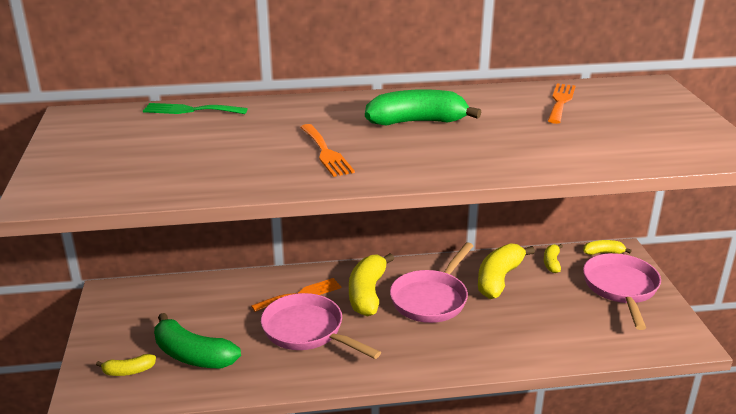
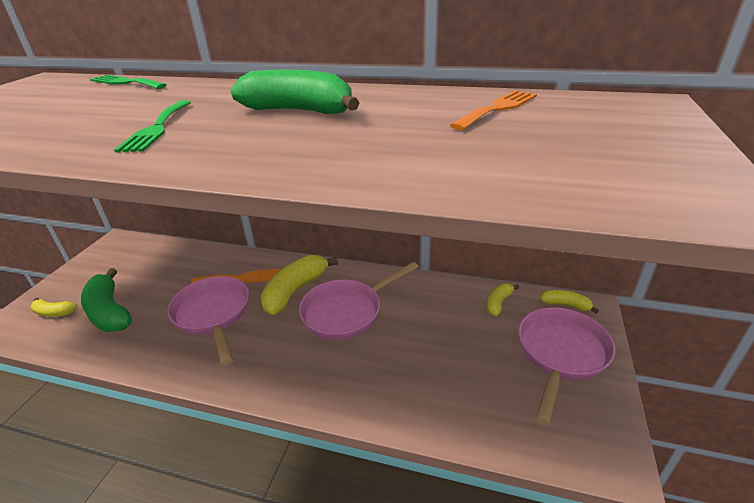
camera: 25 degrees right, 5 degrees up
orange fork [300,124,355,177] -> green fork [114,100,191,152]
yellow banana [478,243,535,299] -> none

